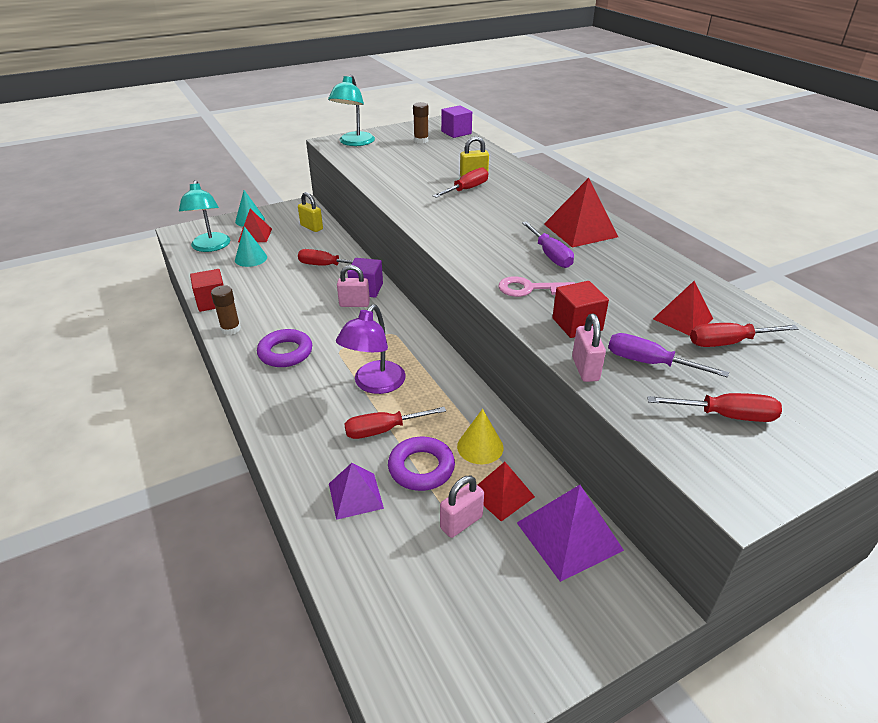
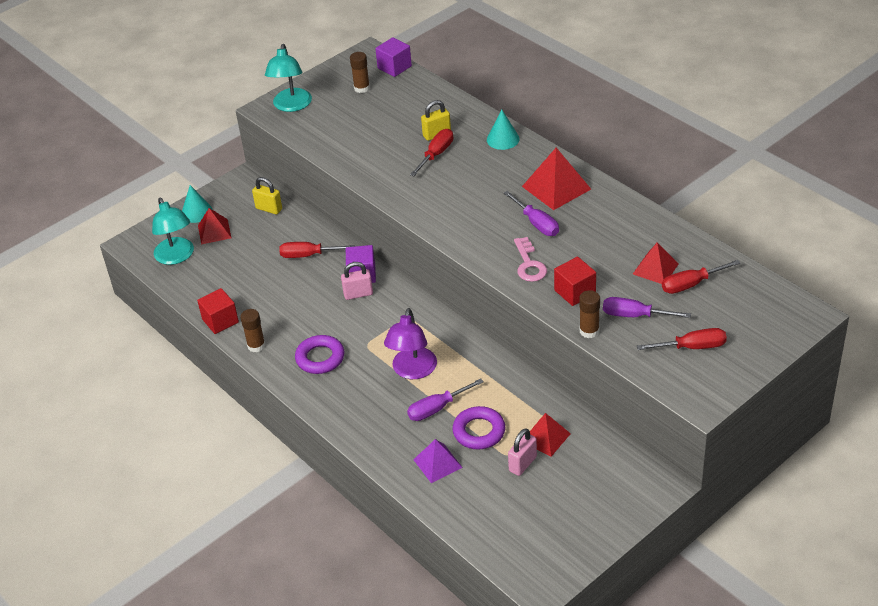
camera: 10 degrees left, 5 degrees up
turquoise cone [235,226,267,267] -> turquoise cone moved to [487,110,520,150]
red screwdriver [344,407,446,439] -> purple screwdriver [407,378,484,421]
yellow cone [457,409,503,464] -> none
pink key [498,276,575,297] -> pink key turned 90 degrees counterclockwise [514,237,547,282]
purple pyramid [517,485,624,582] -> none
pink padlock [572,314,606,382] -> brown glue stick [579,290,600,338]

